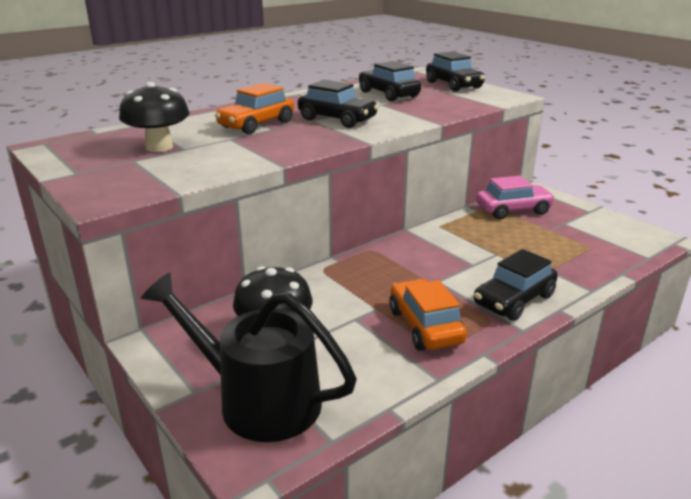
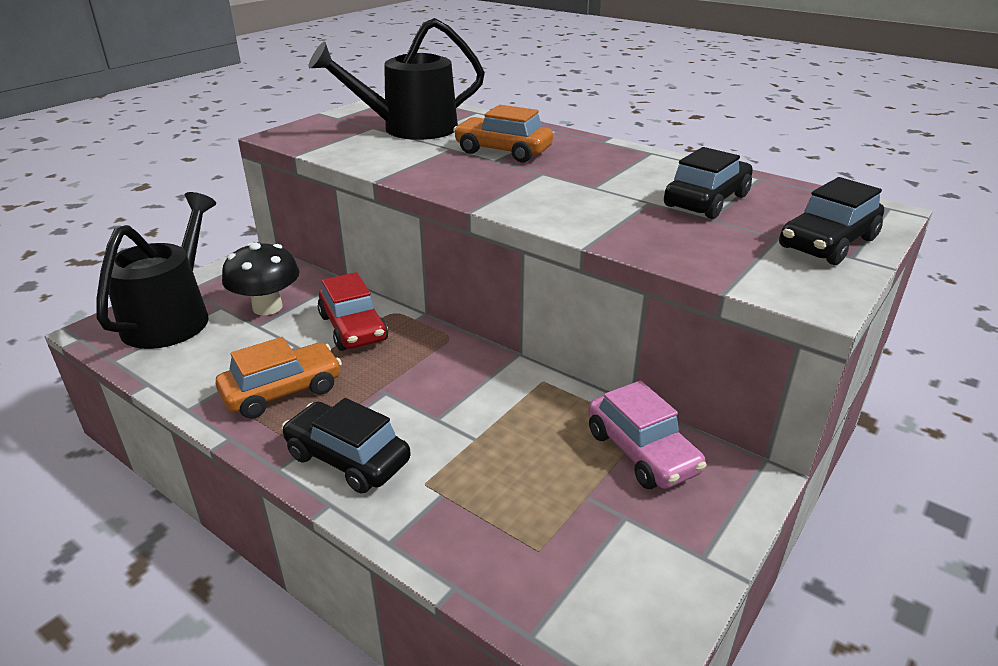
camera: 75 degrees right, 5 degrees up
black mushroom [119,82,190,152] -> black watering can [308,18,485,140]
black car [298,80,379,128] -> none
none -> red car [317,272,388,351]

